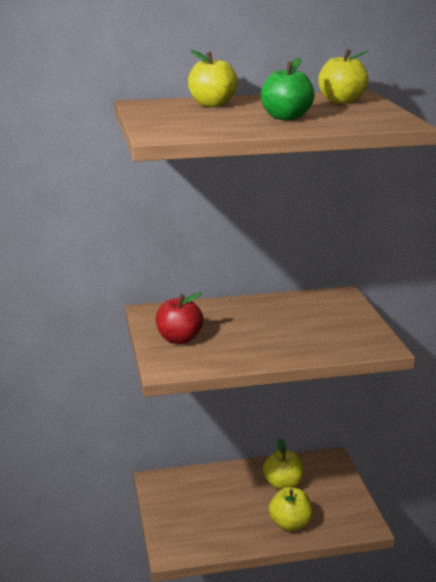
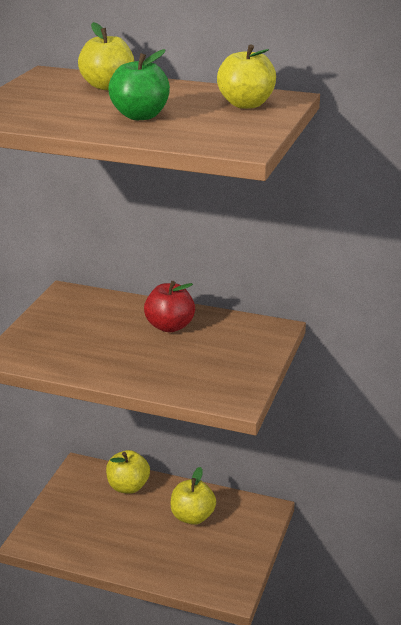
camera: 30 degrees right, 5 degrees up
red apple [156,292,203,344] -> red apple moved to [144,281,195,332]
yellow apple [269,487,313,531] -> yellow apple moved to [106,450,150,494]

